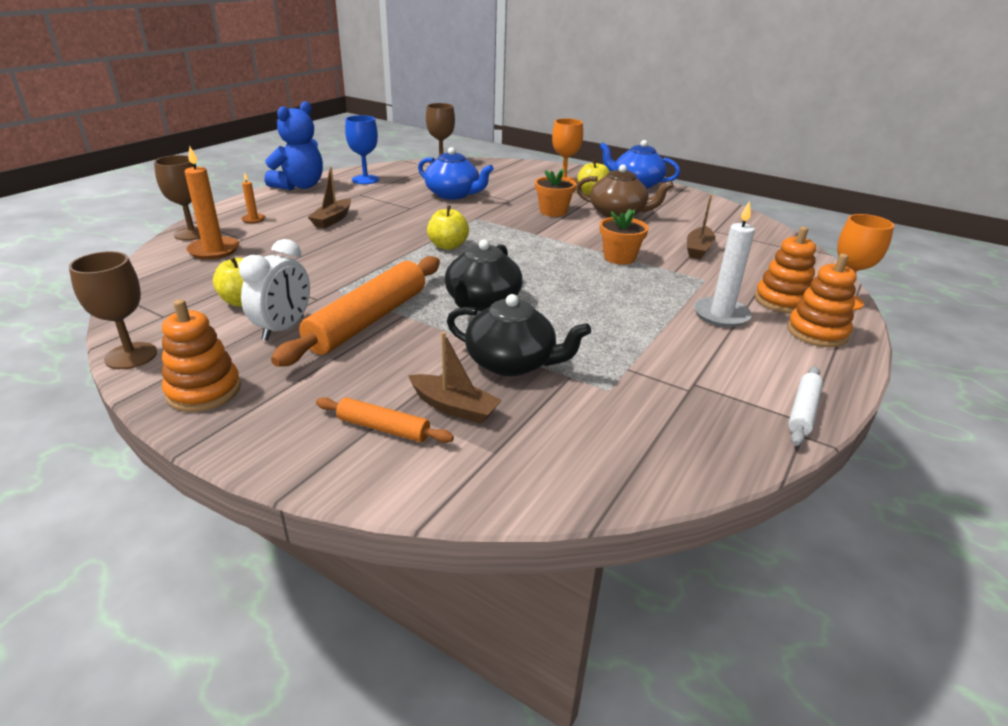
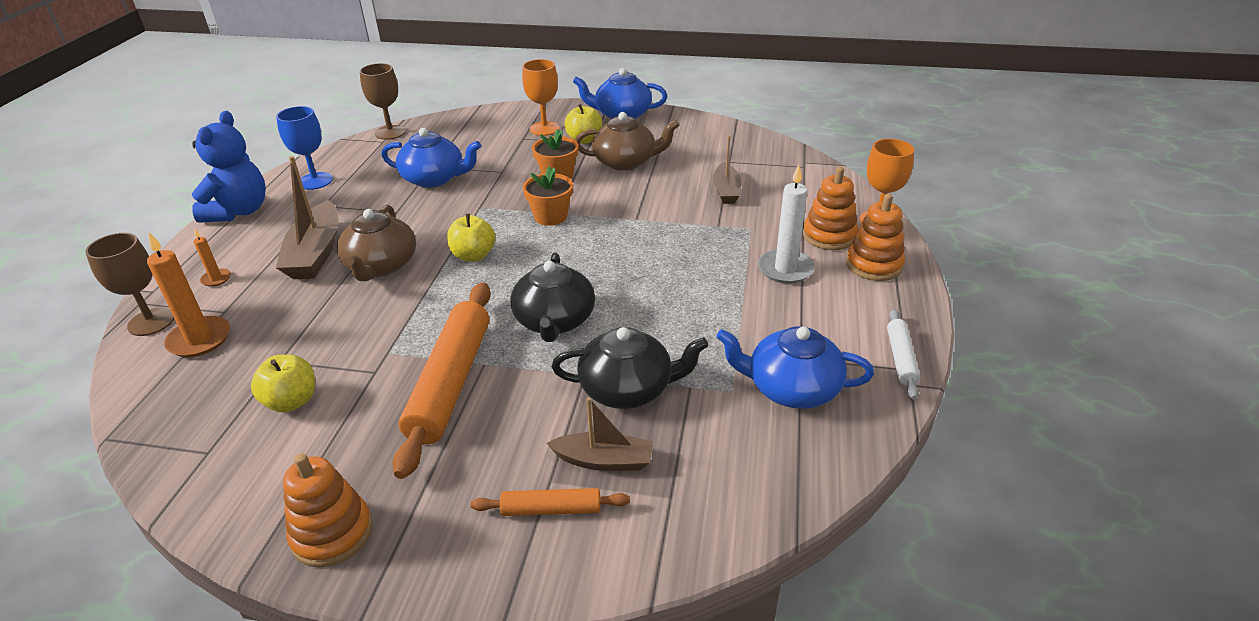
camera: 20 degrees left, 5 degrees up
brown goblet [69,251,157,369] -> none
white clock [239,239,310,341] -> none
brown boat [308,167,351,228] -> brown boat [276,156,338,279], size x1.61
orange flower pot [600,209,649,265] -> orange flower pot moved to [523,166,573,226]
none -> brown teapot [337,205,416,281]
none -> blue teapot [716,326,874,409]

